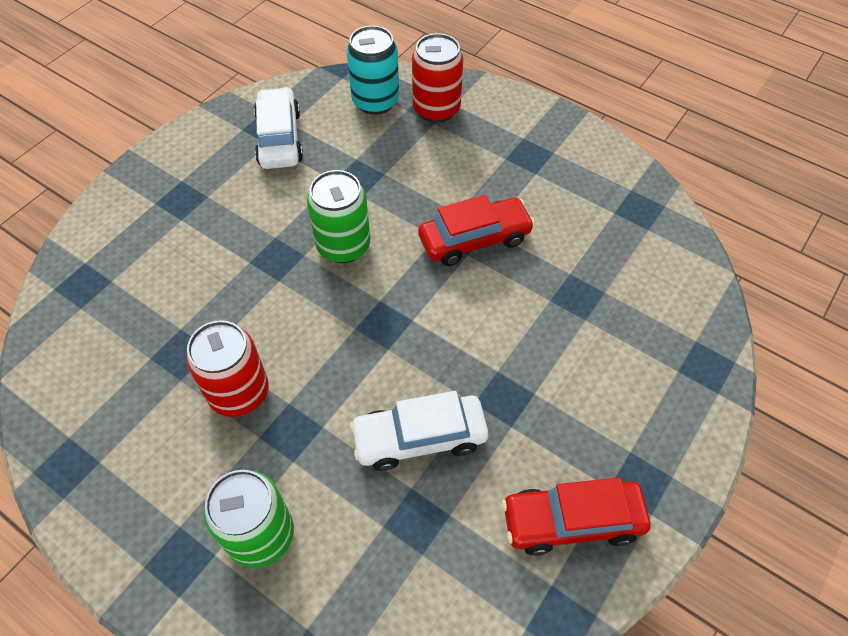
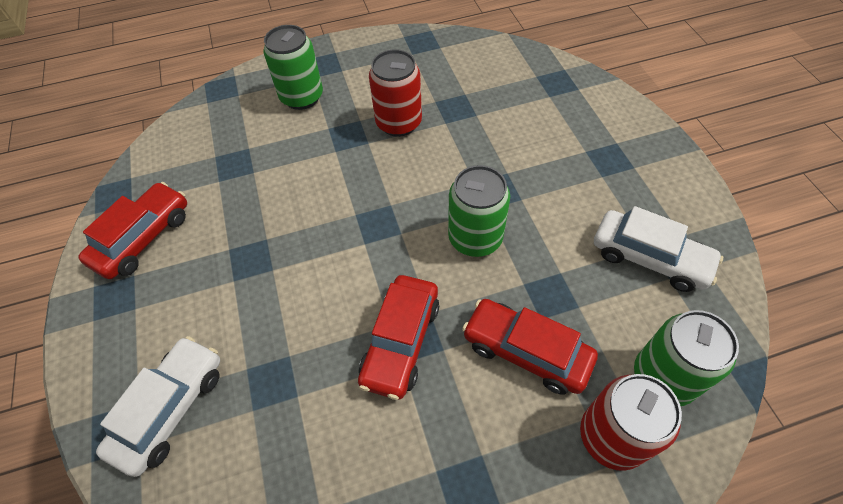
camera: 130 degrees right, 0 degrees up
turquoise can [347,26,399,115] -> green can [634,310,739,406]
white car [350,391,488,471] -> white car moved to [96,336,220,477]
none -> red car [462,299,598,395]

